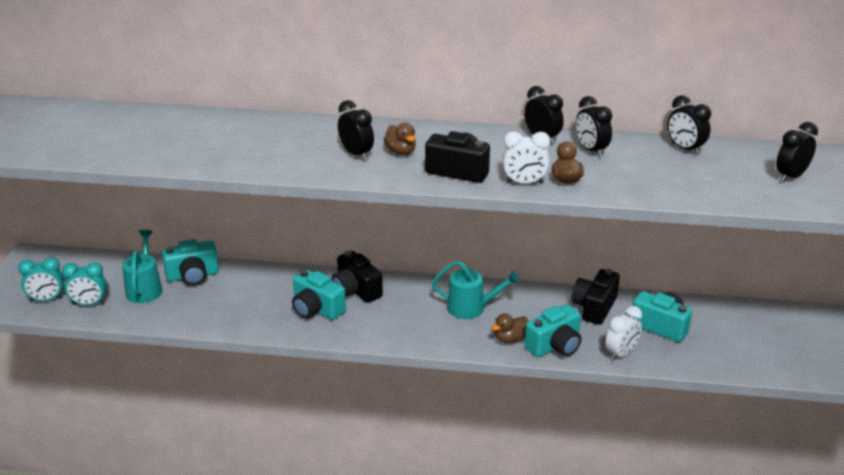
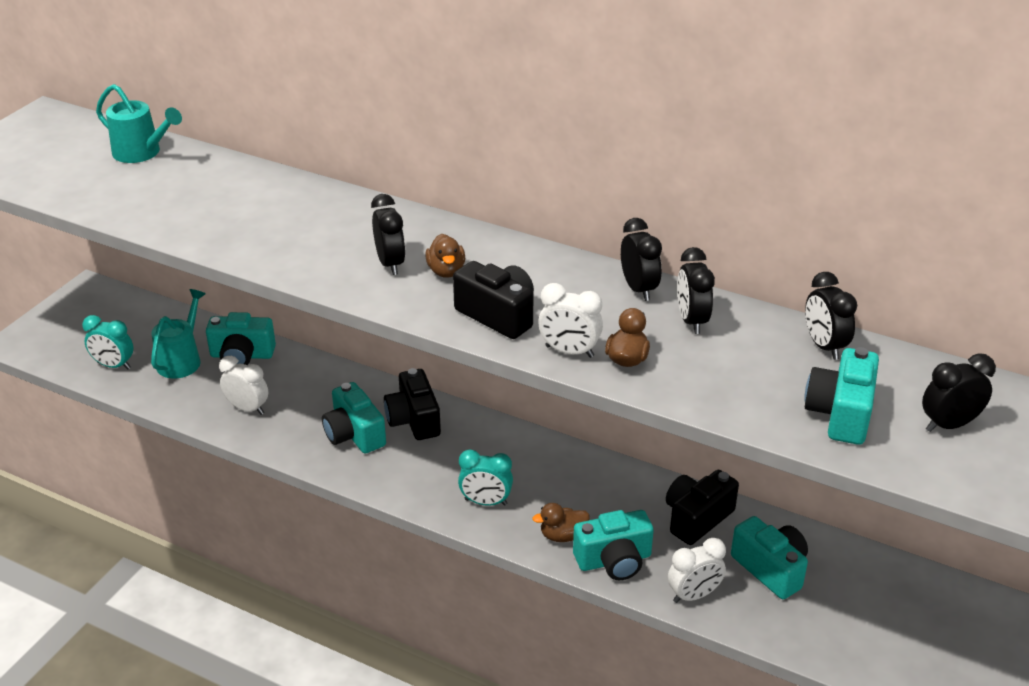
camera: 20 degrees right, 5 degrees up
turquoise clock [18,257,64,302] -> turquoise clock moved to [458,449,513,506]
turquoise watering can [432,261,520,319] -> turquoise watering can moved to [96,84,182,163]
none -> white clock [219,356,268,415]
none -> turquoise camera [804,347,879,445]

